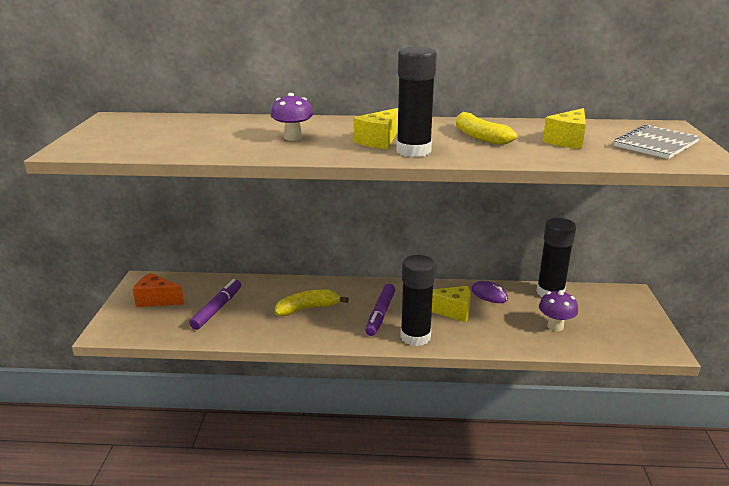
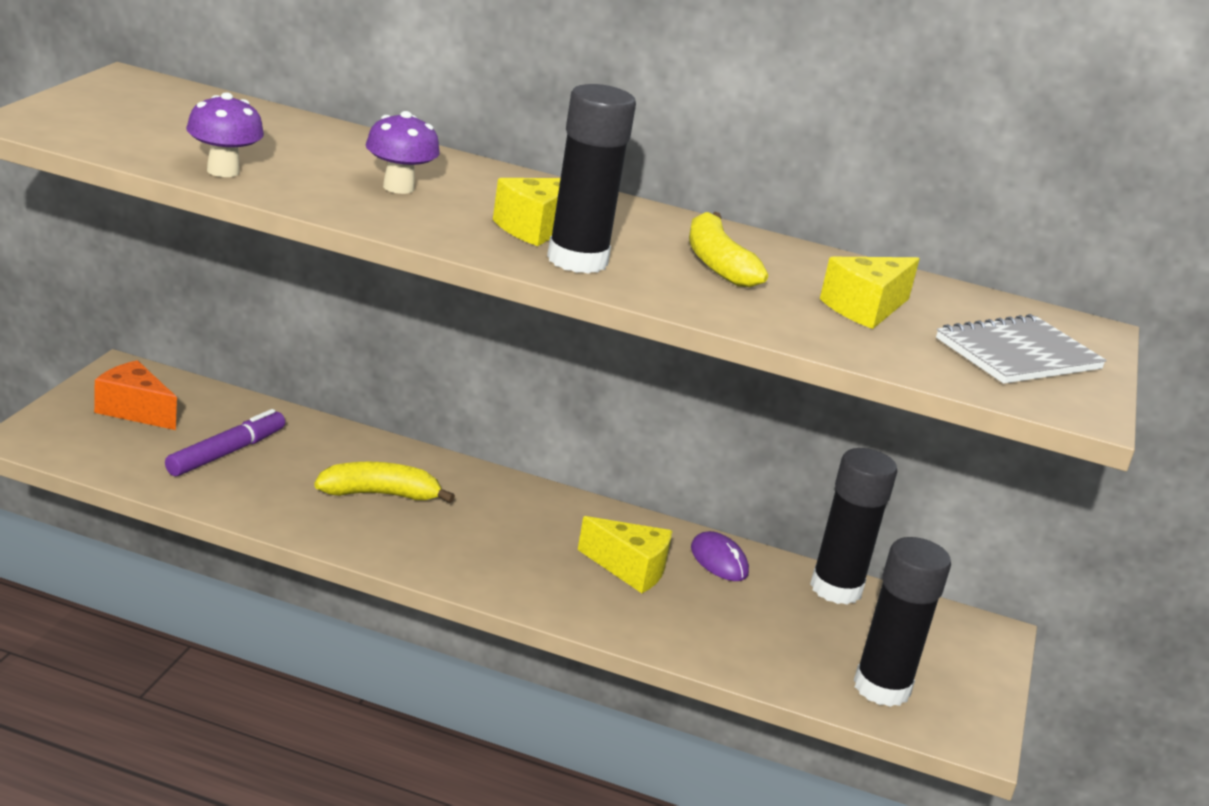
camera: 10 degrees right, 0 degrees up
purple marker [365,284,395,336] -> none
black glue stick [400,255,436,346] -> black glue stick moved to [854,537,951,707]
purple mushroom [539,290,578,331] -> purple mushroom moved to [186,92,264,177]

